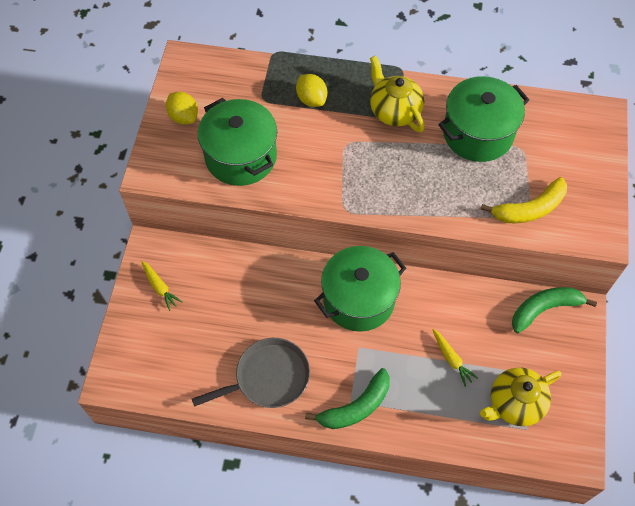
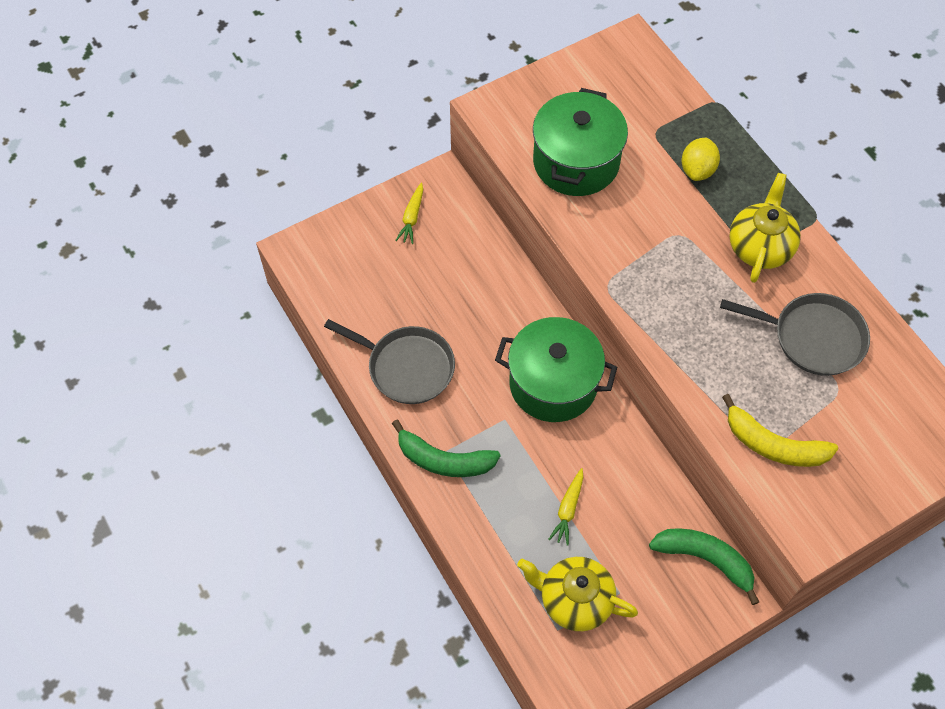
camera: 50 degrees right, 0 degrees up
yellow lemon [166,92,198,125] -> none
green pot [438,76,529,162] -> grey pan [720,293,870,376]

